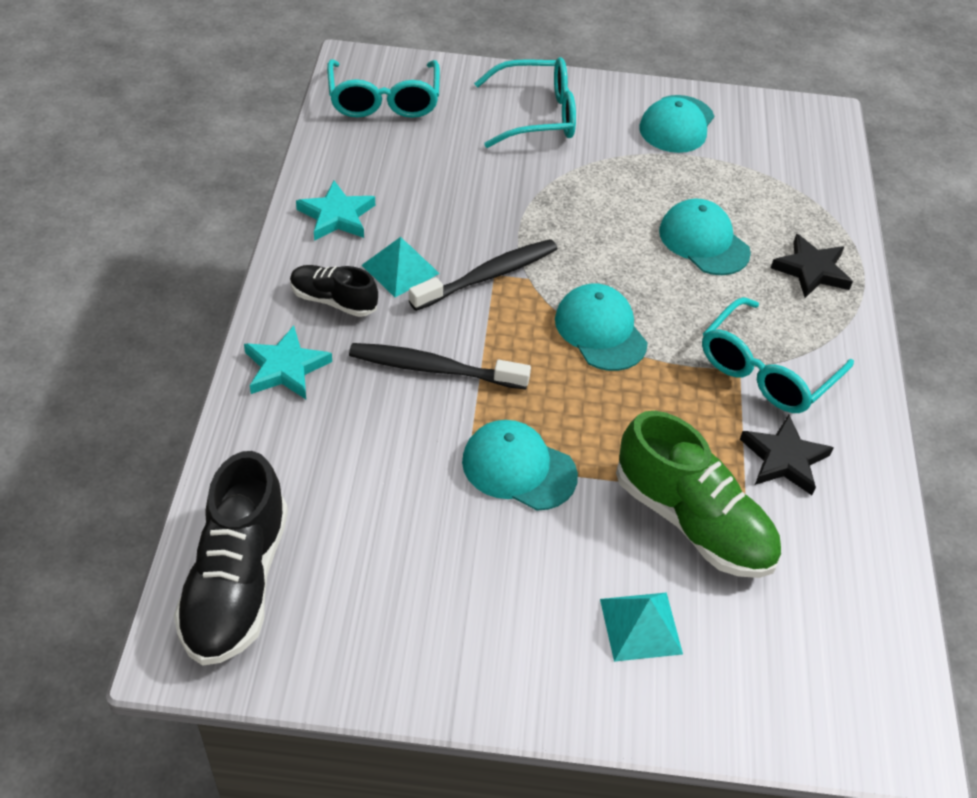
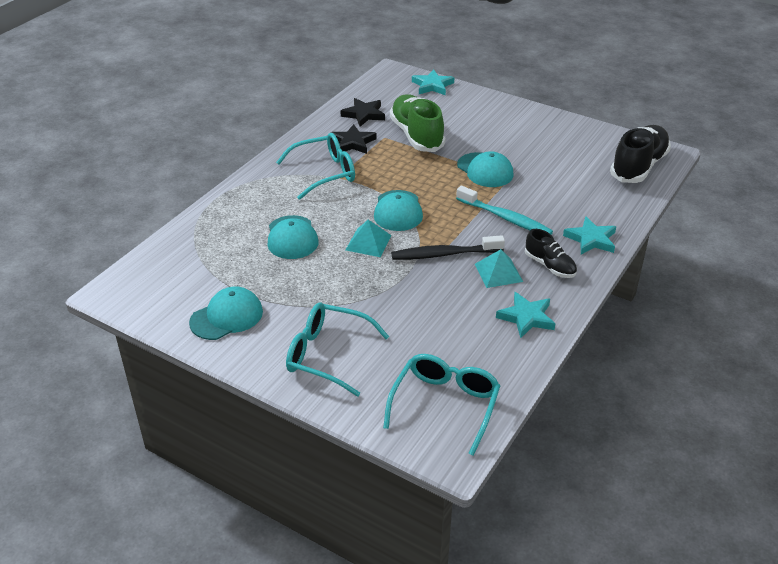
camera: 150 degrees left, 10 degrees down
black toothbrush [349,343,531,389] -> turquoise toothbrush [456,186,553,235]
turquoise pyramid [600,592,683,662] -> turquoise pyramid moved to [346,220,392,257]
black star [771,234,853,298] -> black star moved to [341,98,385,127]
none -> turquoise star [412,69,455,95]

